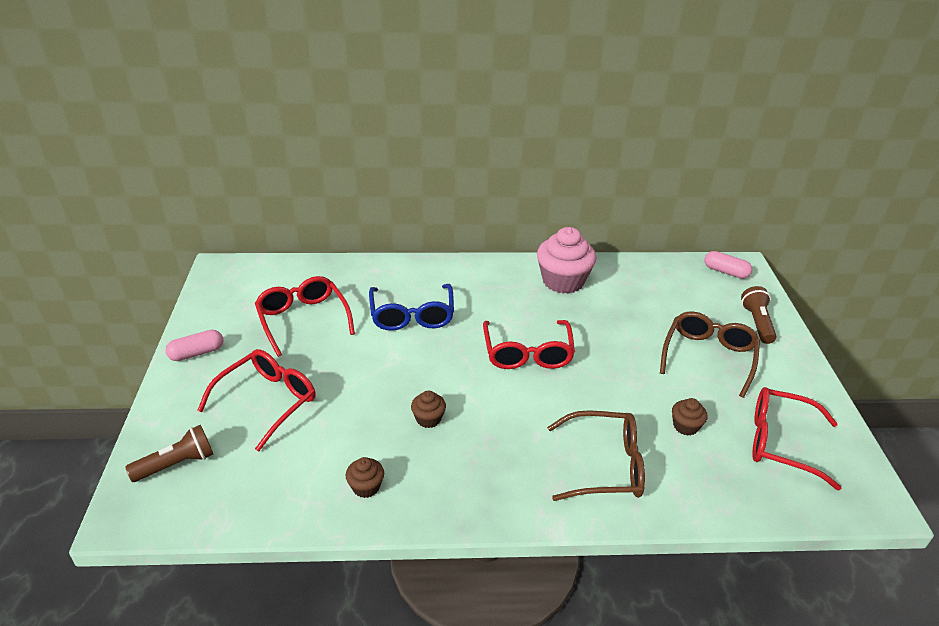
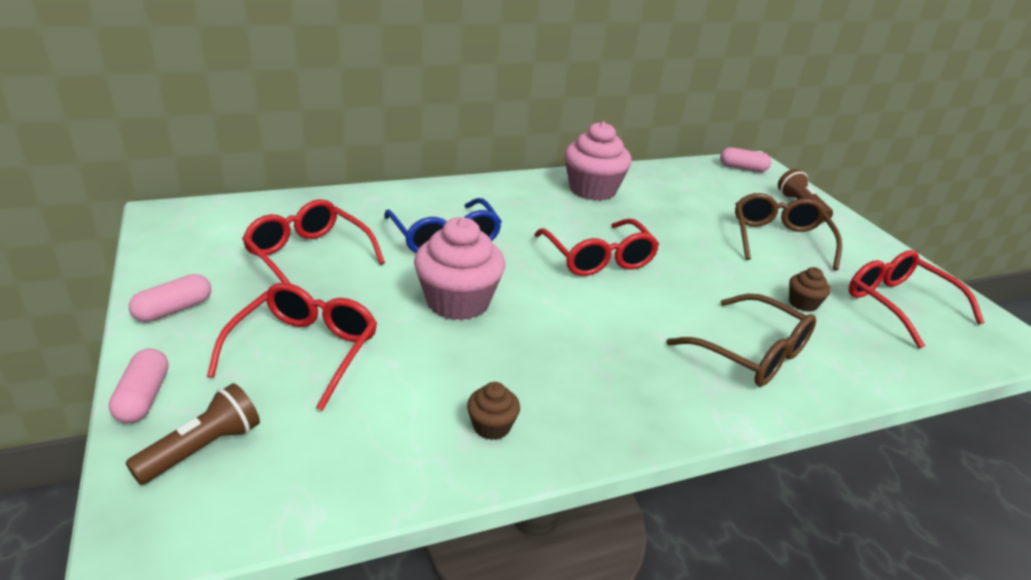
camera: 20 degrees left, 5 degrees down
brown cupcake [411,391,446,428] -> none
brown glasses [547,410,645,501] -> brown glasses turned 60 degrees clockwise [666,294,816,387]
red glasses [752,387,842,491] -> red glasses turned 60 degrees clockwise [849,250,985,349]
none -> pink capsule [109,348,169,423]
none -> pink cupcake [414,217,505,320]

